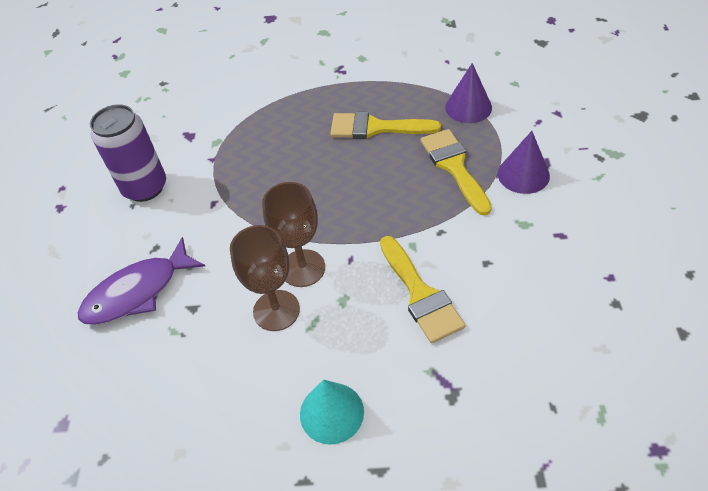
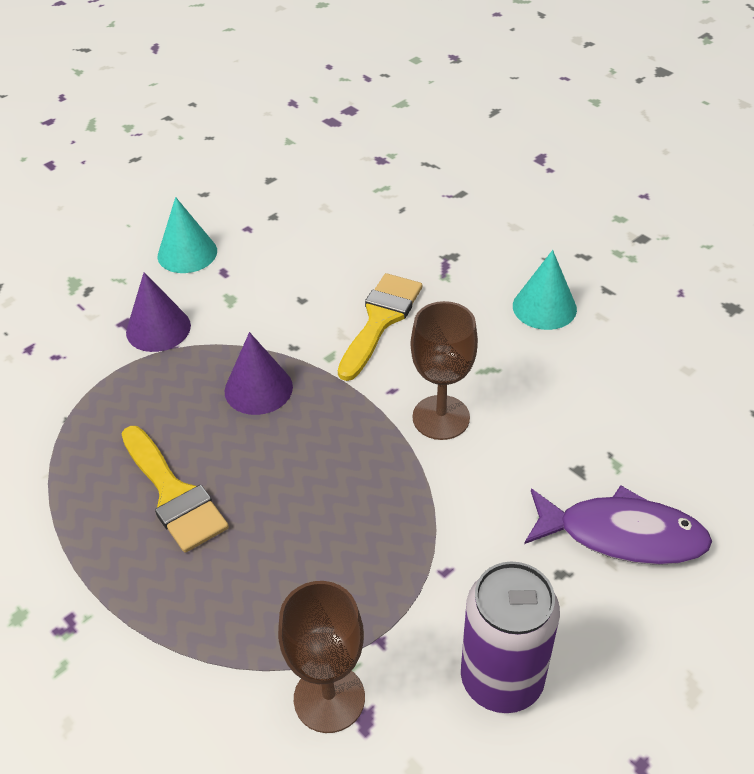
camera: 135 degrees left, 5 degrees down
brown goblet [230,225,300,331] -> brown goblet moved to [278,581,365,733]
yellow brush [421,129,492,216] -> none
purple cone [445,63,492,123] -> purple cone moved to [225,332,293,415]
none -> turquoise cone [158,197,217,273]

